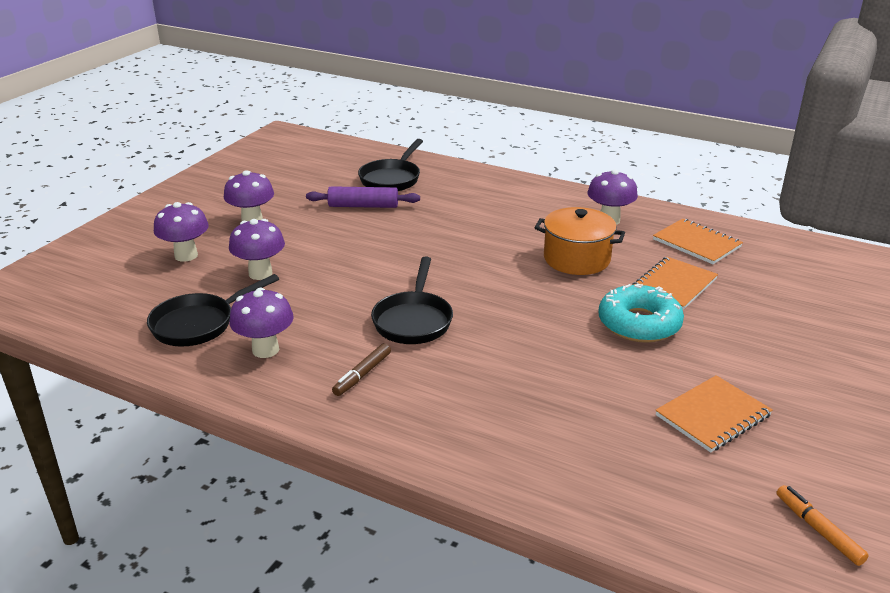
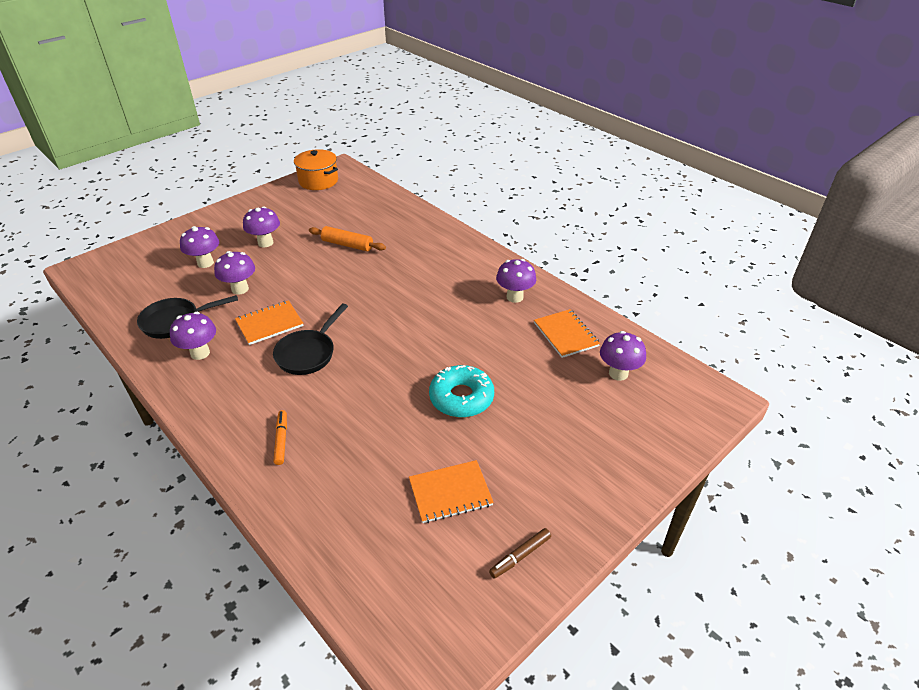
camera: 20 degrees right, 10 degrees up
purple rolling pin [306,186,420,208] -> orange rolling pin [309,226,386,252]
brown marker [332,343,391,396] -> brown marker moved to [489,528,551,578]
black pan [358,139,423,191] -> none
orange pot [535,207,625,275] -> orange pot moved to [294,149,338,190]
orange notebook [632,257,718,310] -> orange notebook moved to [235,300,304,345]
orange marker [776,485,869,566] -> orange marker moved to [273,410,287,465]
none -> purple mushroom [600,331,646,381]

